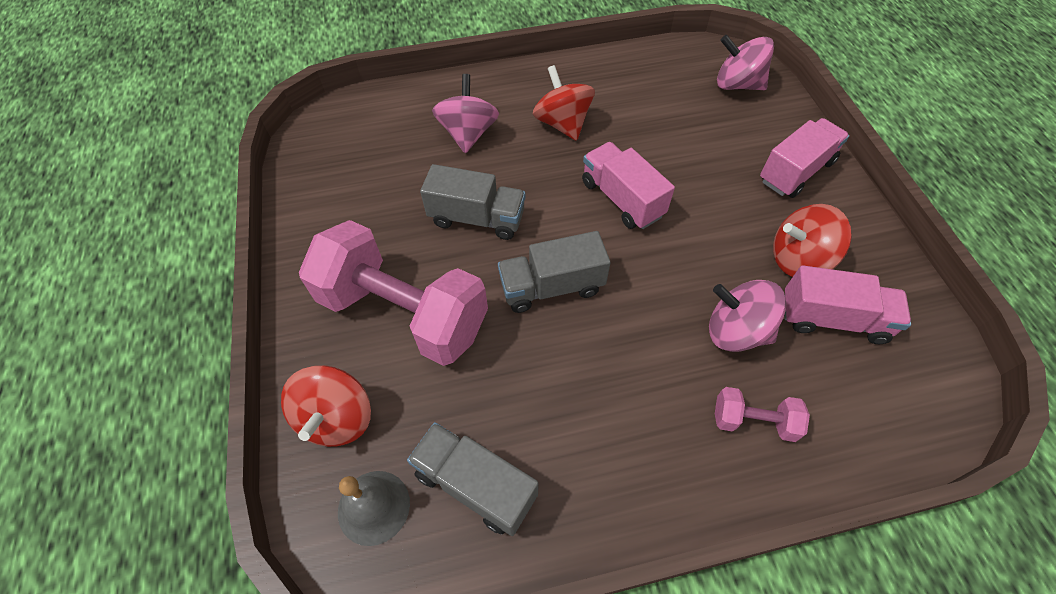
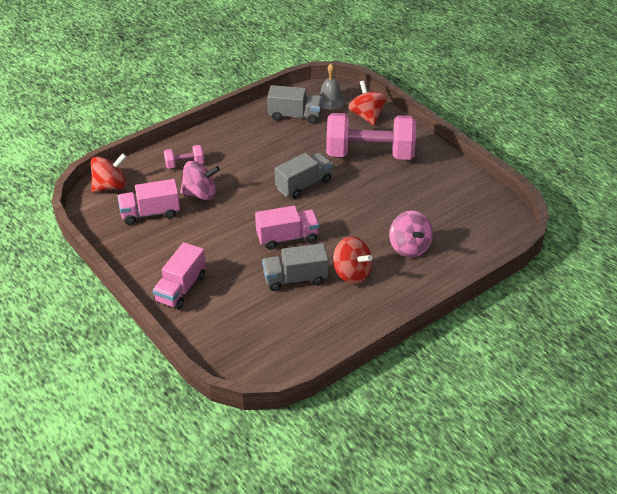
camera: 155 degrees right, 15 degrees down
grey truck [420,164,525,240] -> grey truck moved to [262,243,329,291]
pink truck [582,142,675,229] -> pink truck turned 45 degrees counterclockwise [255,206,319,250]
pink spinning top [717,35,774,90] -> none
red spinning top [773,204,852,277] -> red spinning top moved to [91,153,127,192]

